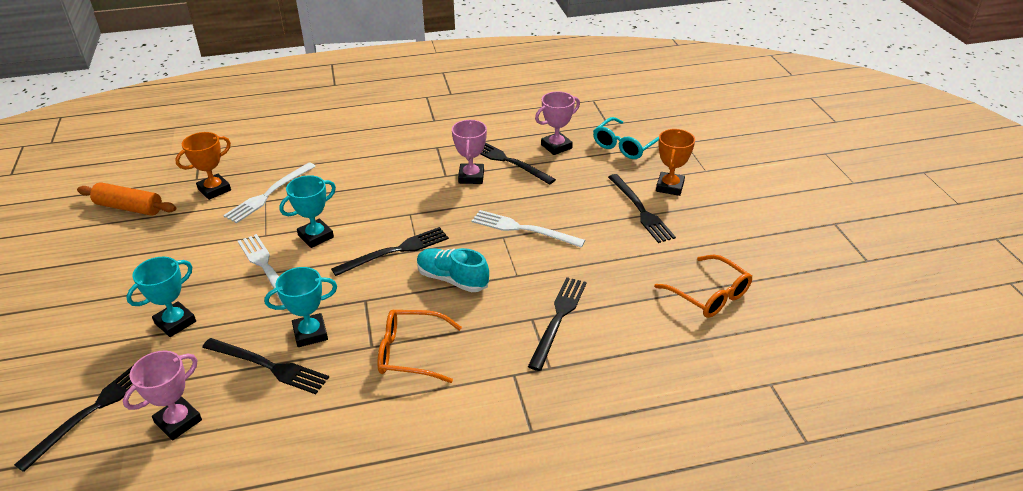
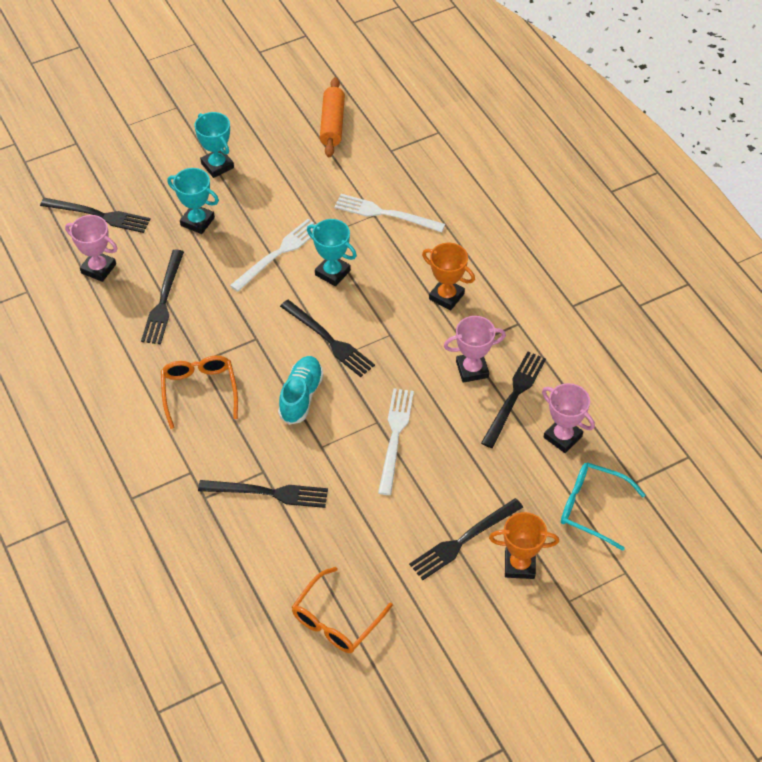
camera: 75 degrees right, 15 degrees up
orange trophy [175,132,231,200] -> orange trophy moved to [422,243,475,310]
turquoise trophy [264,267,337,347] -> turquoise trophy moved to [194,112,234,178]

